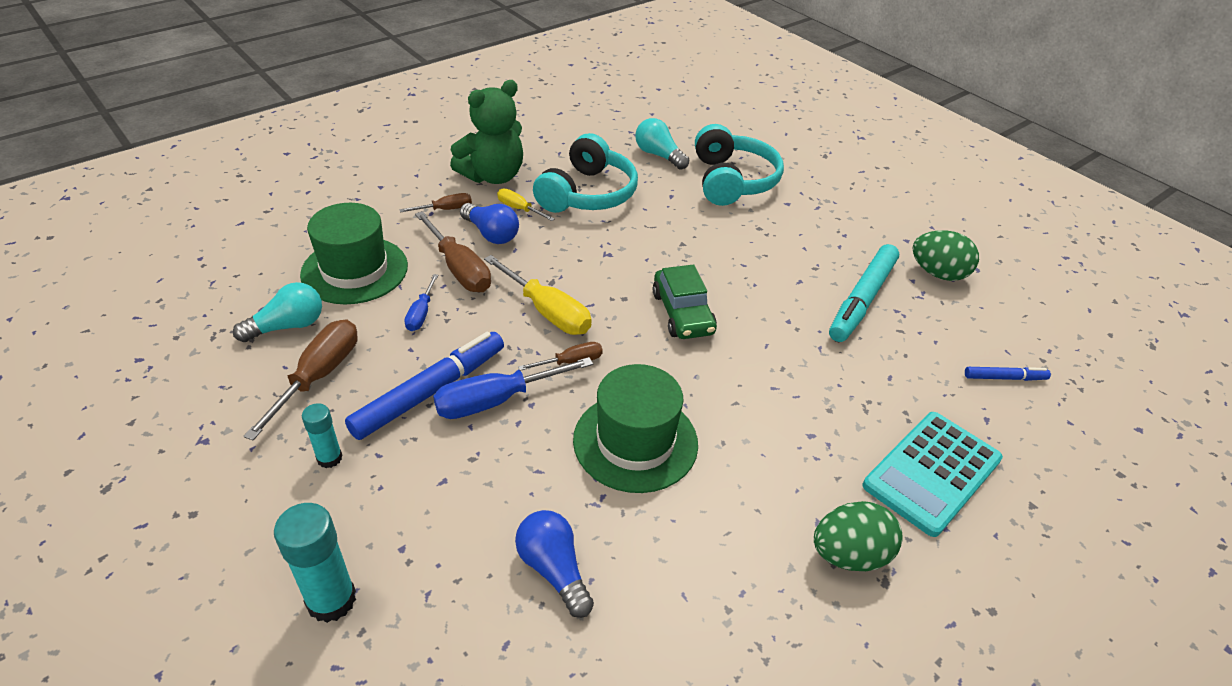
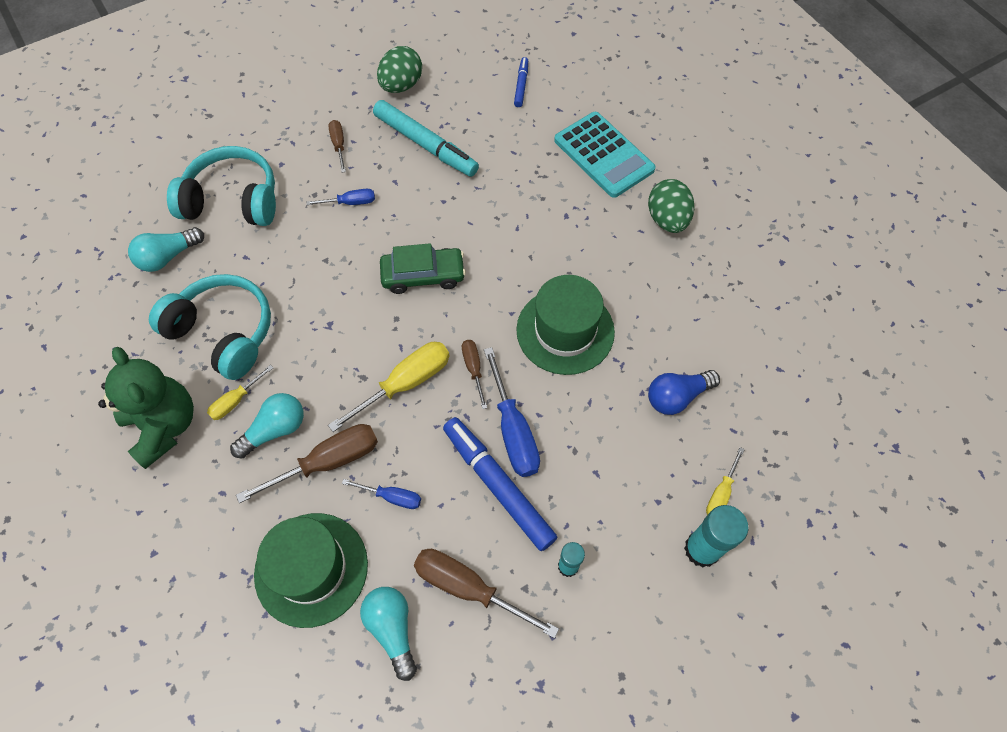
camera: 80 degrees left, 20 degrees up
brown screwdriver [399,193,472,213] -> brown screwdriver moved to [328,120,346,173]
blue light bulb [460,203,519,244] -> turquoise light bulb [230,393,304,459]
none -> blue screwdriver [306,189,375,205]
none -> yellow screwdriver [706,447,745,515]

